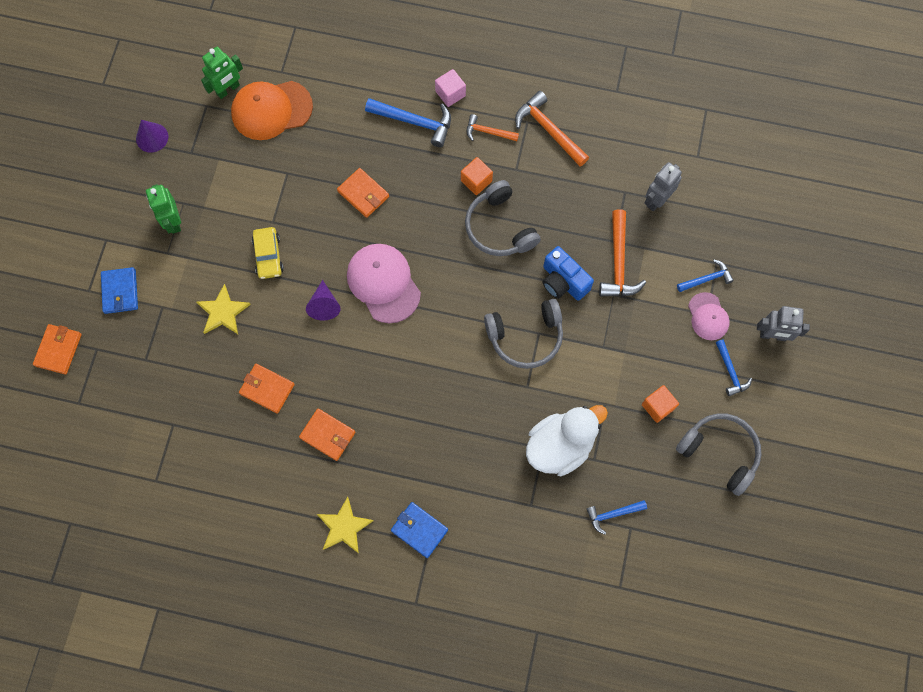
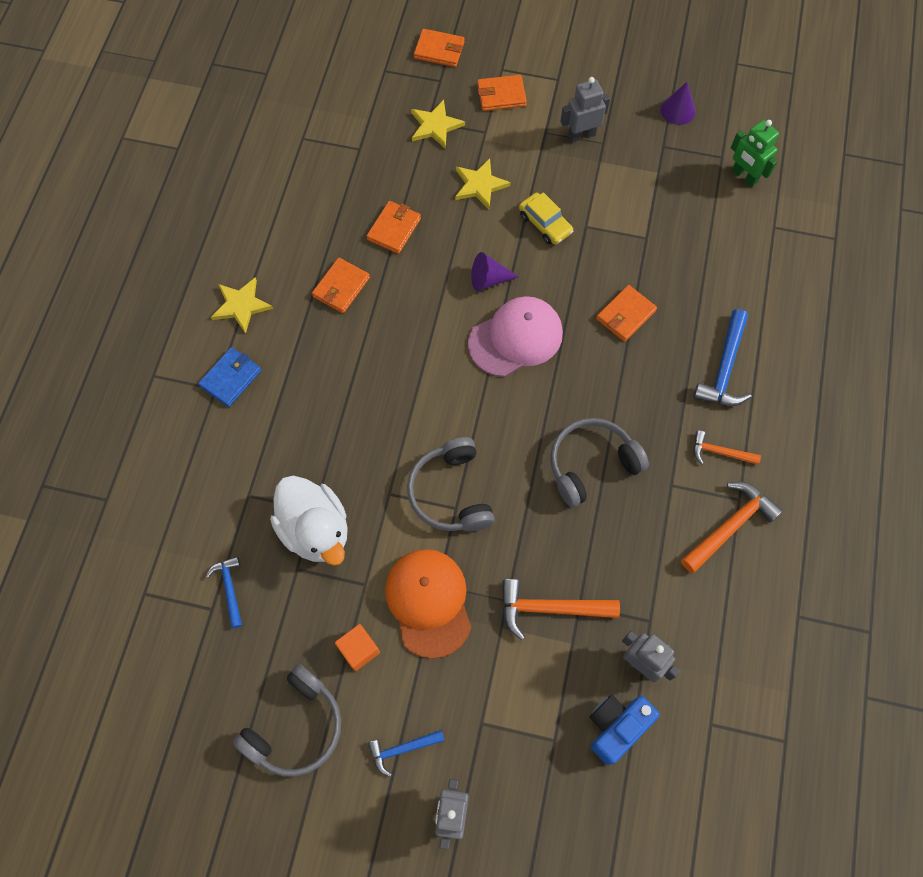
camera: 90 degrees right, 5 degrees down
blue wallet [101,267,138,314] -> orange wallet [477,75,527,111]
green robot [146,184,181,234] -> grey robot [560,77,610,143]
orange cap [231,81,313,140] -> orange cap moved to [385,549,471,659]
yellow car [252,227,284,279] -> yellow car turned 120 degrees counterclockwise [519,192,573,245]
pink cube [435,69,466,107] -> none
orange cube [461,157,493,195] -> none
orange hammer [467,114,519,141] -> orange hammer turned 90 degrees counterclockwise [694,430,761,465]
blue camera [542,246,594,301] -> blue camera moved to [590,695,660,765]
blue hammer [677,259,734,292] -> none
pink cap [688,292,730,340] -> none
none -> yellow star [411,100,465,149]

